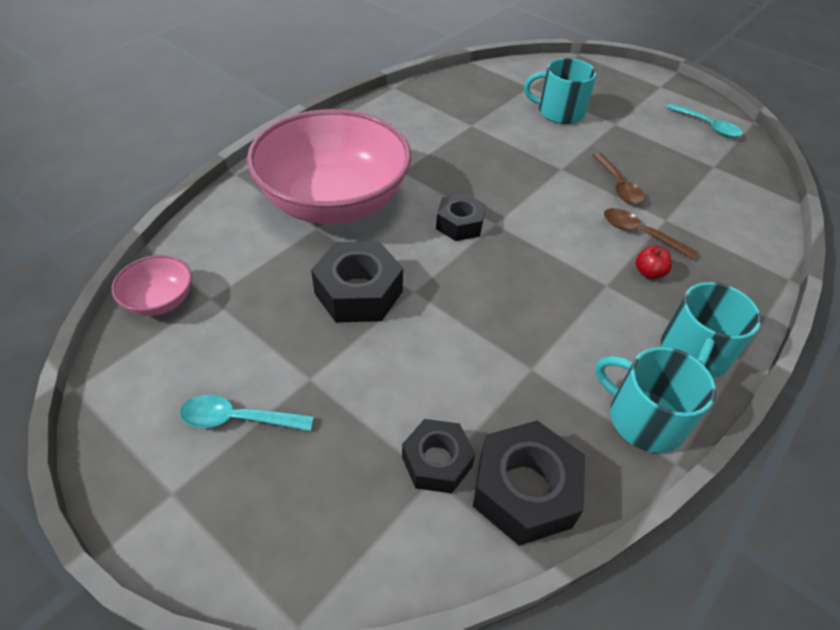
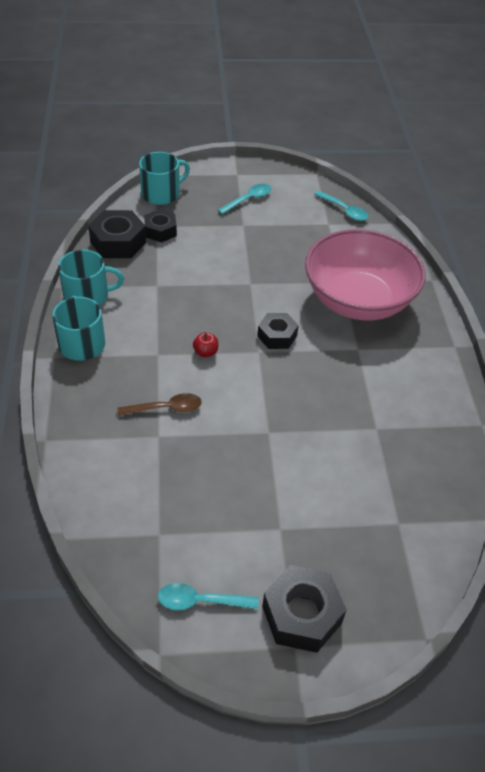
camera: 135 degrees right, 0 degrees up
pink bowl [112,255,192,316] -> turquoise spoon [314,191,368,221]
black nut [311,241,403,322] -> black nut moved to [262,565,346,653]
turquoise mug [524,58,597,124] -> turquoise mug moved to [139,152,190,205]
brown spoon [592,152,645,205] -> none
red apple [636,246,672,279] -> red apple moved to [193,332,218,357]

